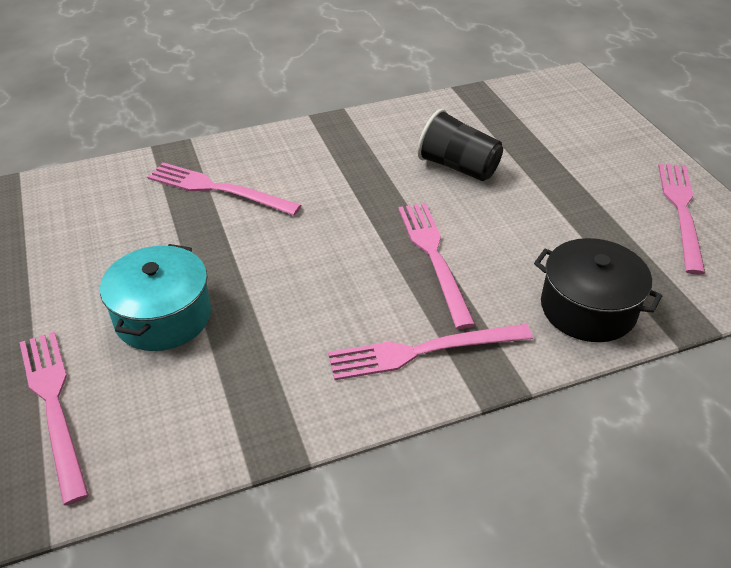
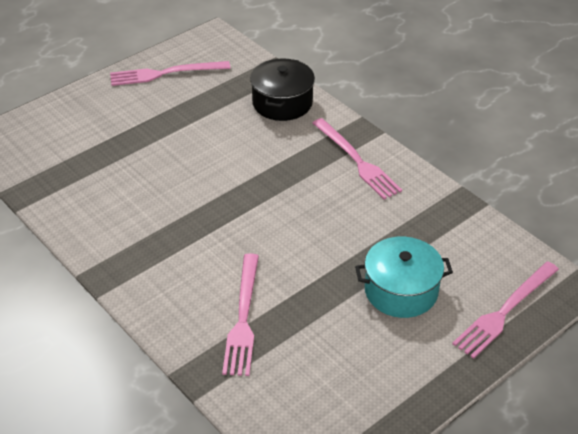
camera: 110 degrees left, 0 degrees up
pink fork [398,203,475,329] -> none
black cup [417,109,503,181] -> none

